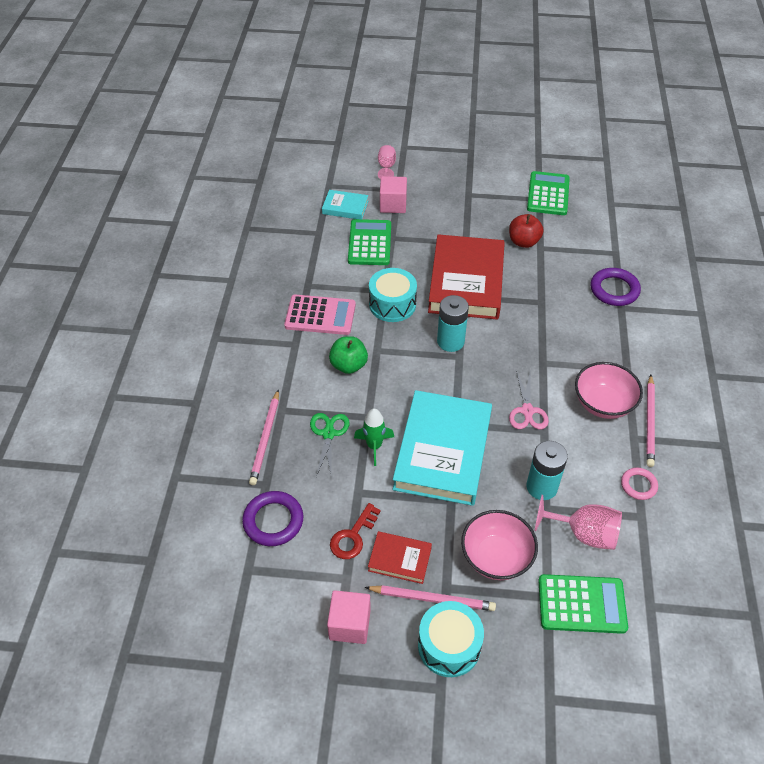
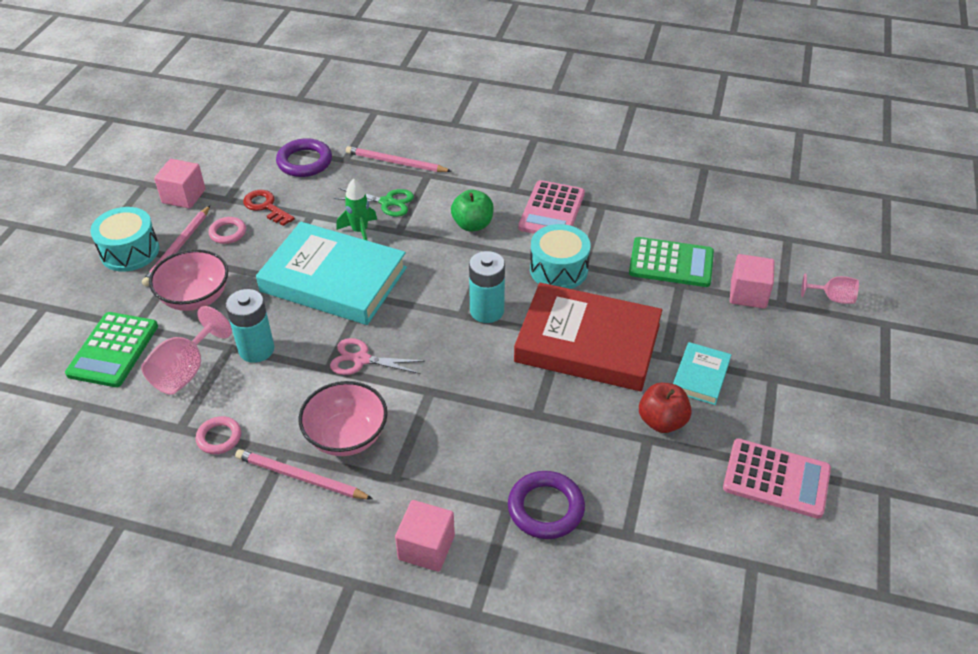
camera: 100 degrees right, 5 degrees down
turquoise book [322,190,368,219] -> turquoise book moved to [673,342,732,405]
red book [368,531,432,584] -> pink ring [209,217,246,244]
green calculator [527,171,570,215] -> pink calculator [723,439,831,519]
none -> pink cube [395,500,455,572]

